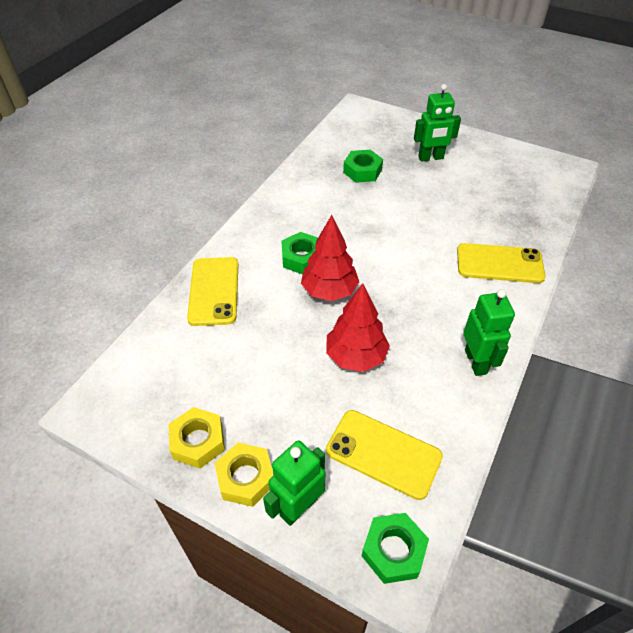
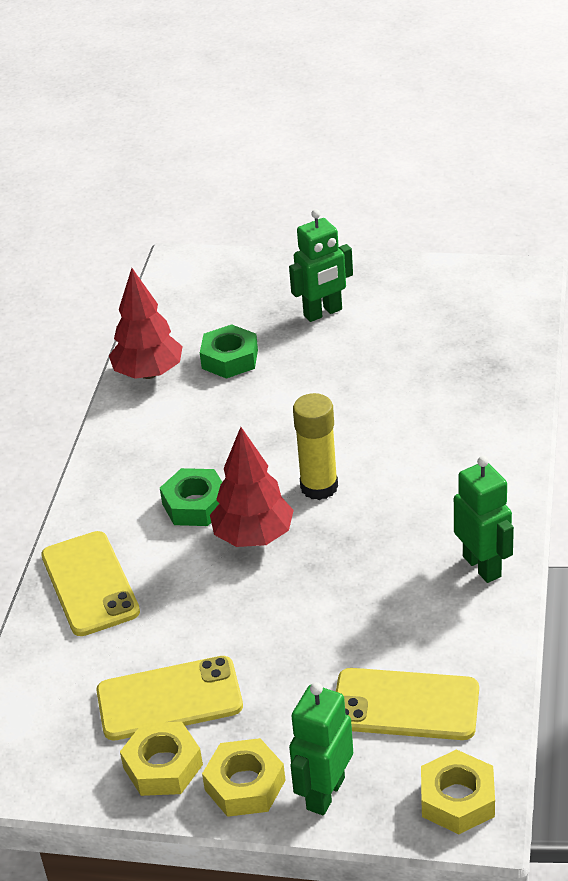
camera: 15 degrees left, 10 degrees down
red tree [326,283,390,372] -> red tree moved to [109,268,183,379]
green nut [362,513,429,584] -> yellow nut [421,749,495,834]
yellow phone [457,243,546,283] -> yellow phone moved to [96,656,243,741]
none -> yellow glue stick [293,393,338,500]

